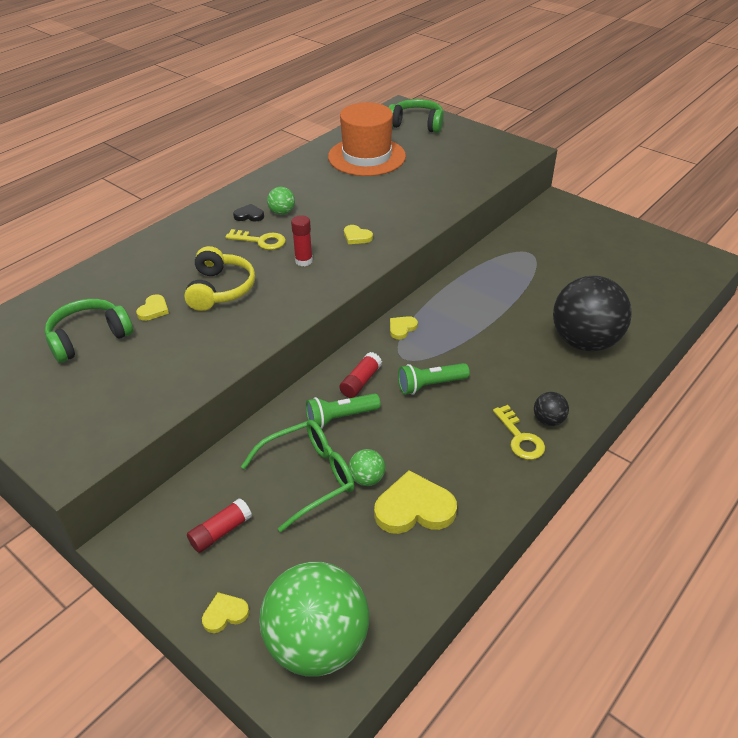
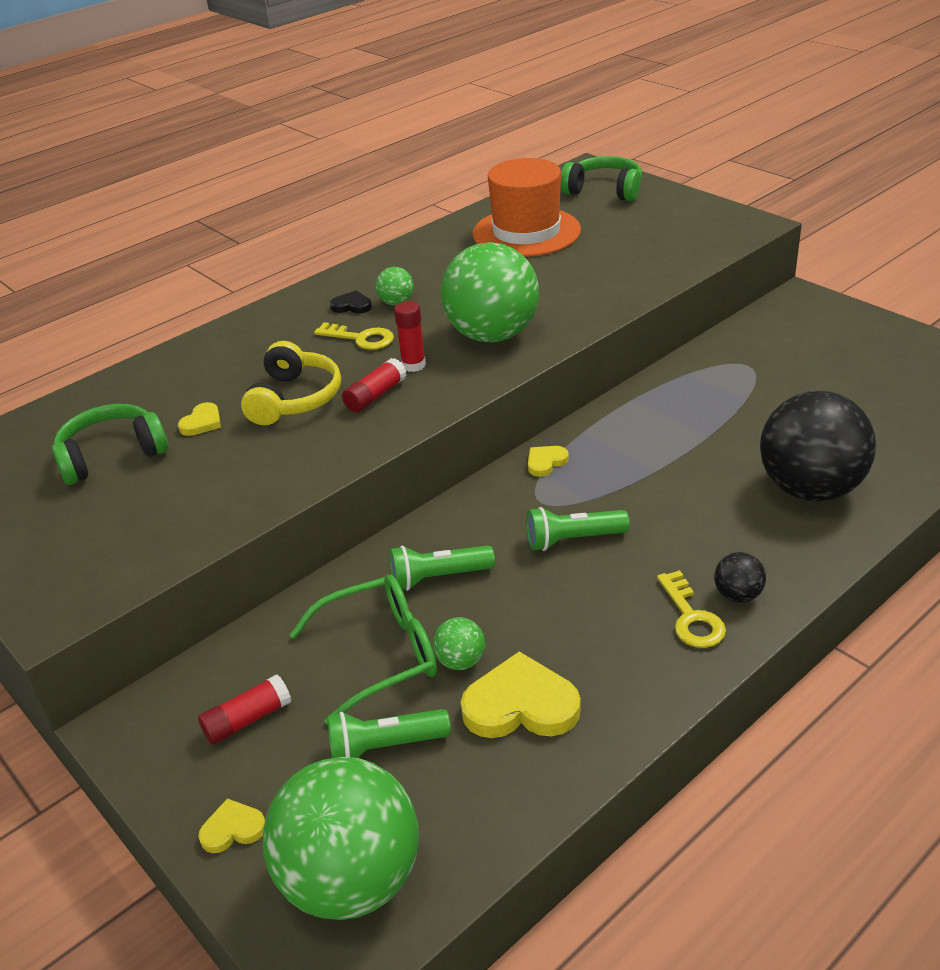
camera: 10 degrees right, 5 degrees down
red glue stick [339,352,382,398] -> red glue stick moved to [342,358,406,413]
yellow heart [344,225,373,244] -> green ball [441,242,539,343]
none -> green flashlight [327,709,451,758]

